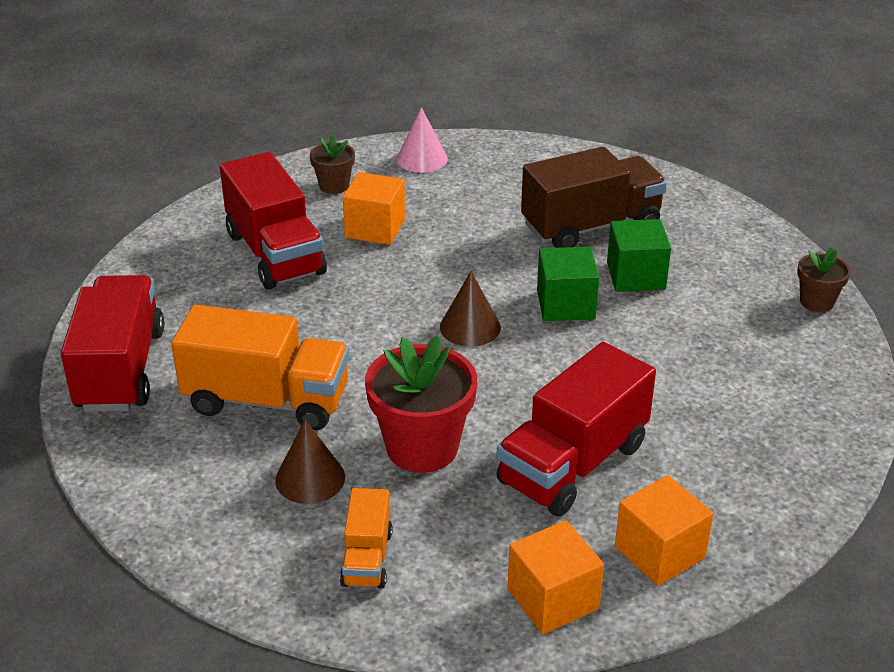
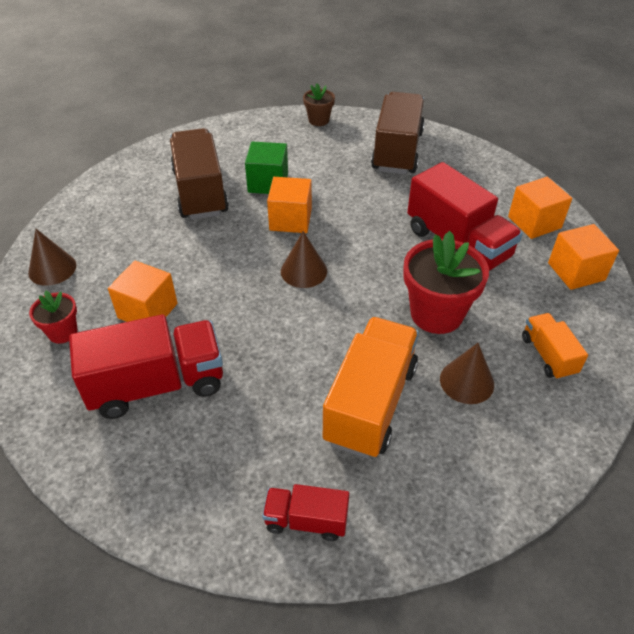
camera: 80 degrees left, 10 degrees up
red truck [61,275,164,412] -> red truck [262,484,349,541], size x0.52
brown flower pot [310,135,355,194] -> red flower pot [29,290,78,344]
orange truck [340,488,393,589] -> orange truck turned 120 degrees counterclockwise [522,313,588,380]
pink cone [397,107,448,173] -> brown cone [28,229,76,286]
green cube [537,246,599,321] -> orange cube [267,177,312,233]
none -> brown truck [371,92,425,174]

